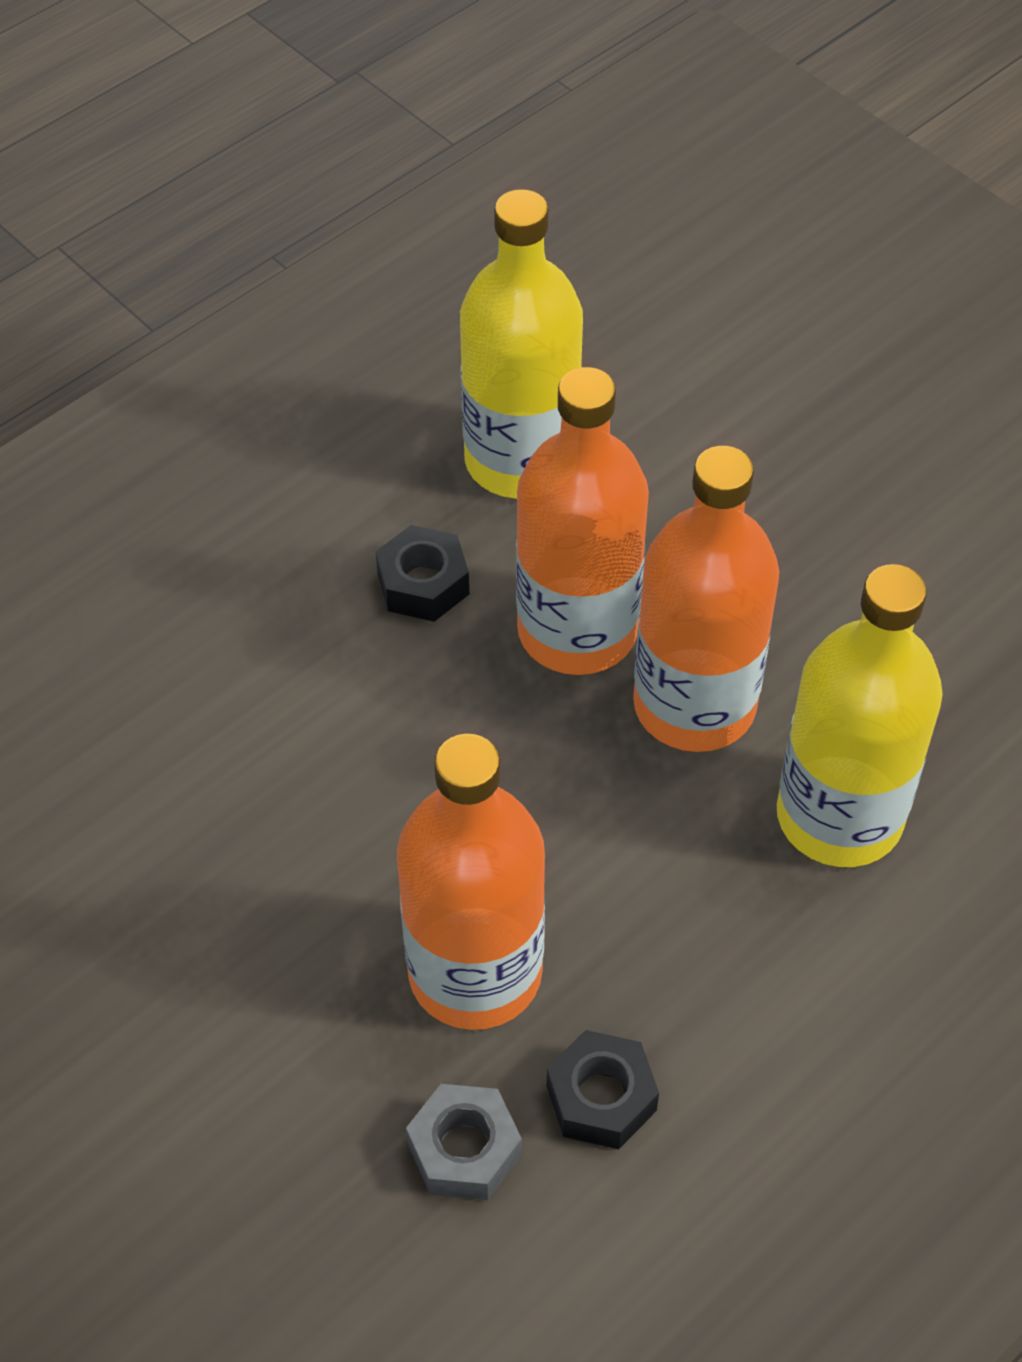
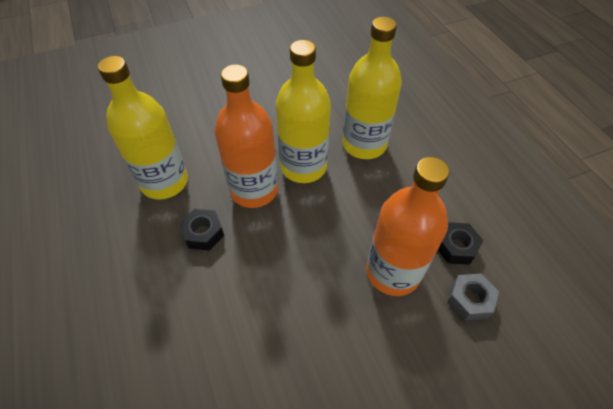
camera: 70 degrees left, 0 degrees up
orange bottle [633,446,779,752] -> yellow bottle [276,40,331,183]

